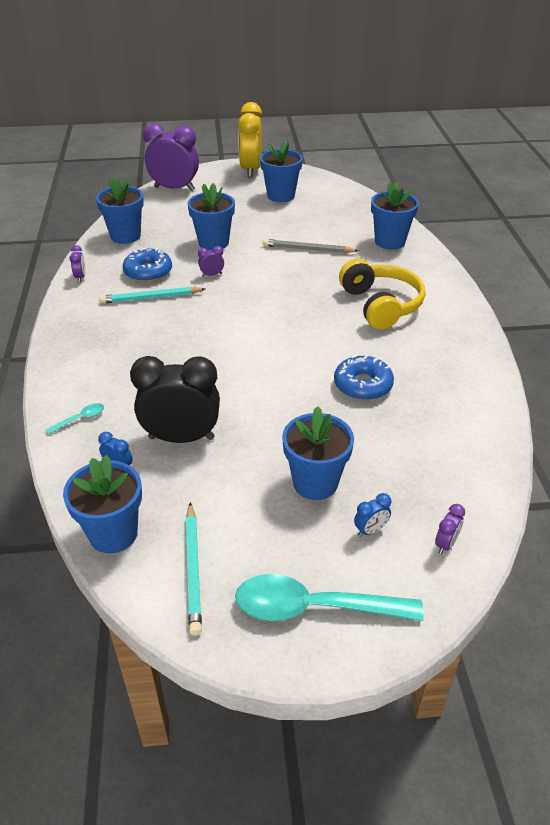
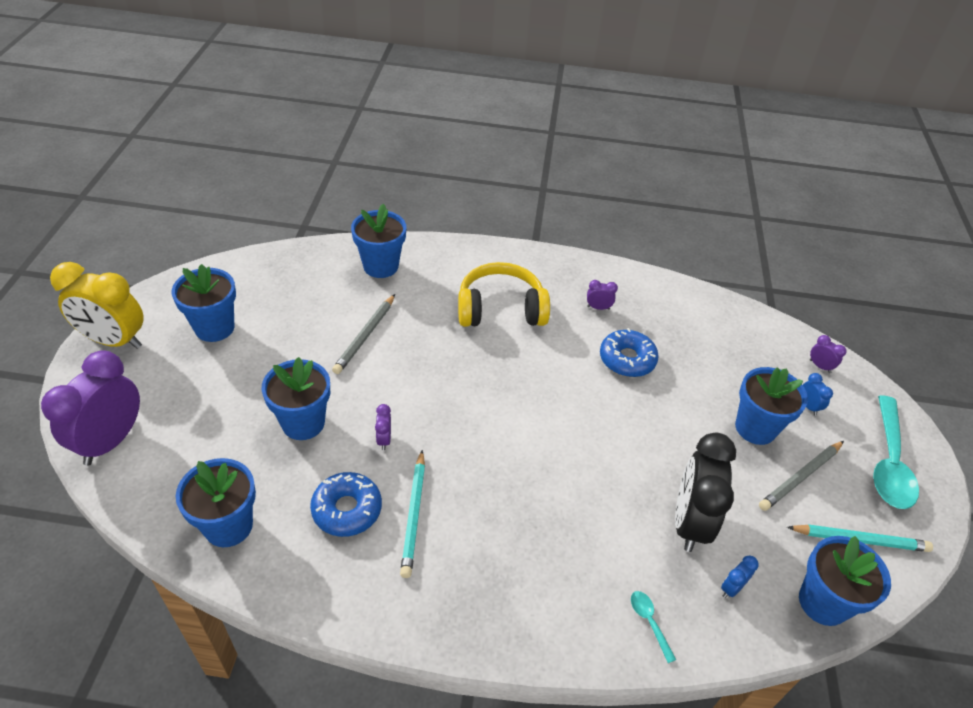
camera: 80 degrees left, 5 degrees up
purple clock [70,245,85,282] -> purple clock moved to [587,280,618,310]
none -> grey pencil [759,441,844,511]

